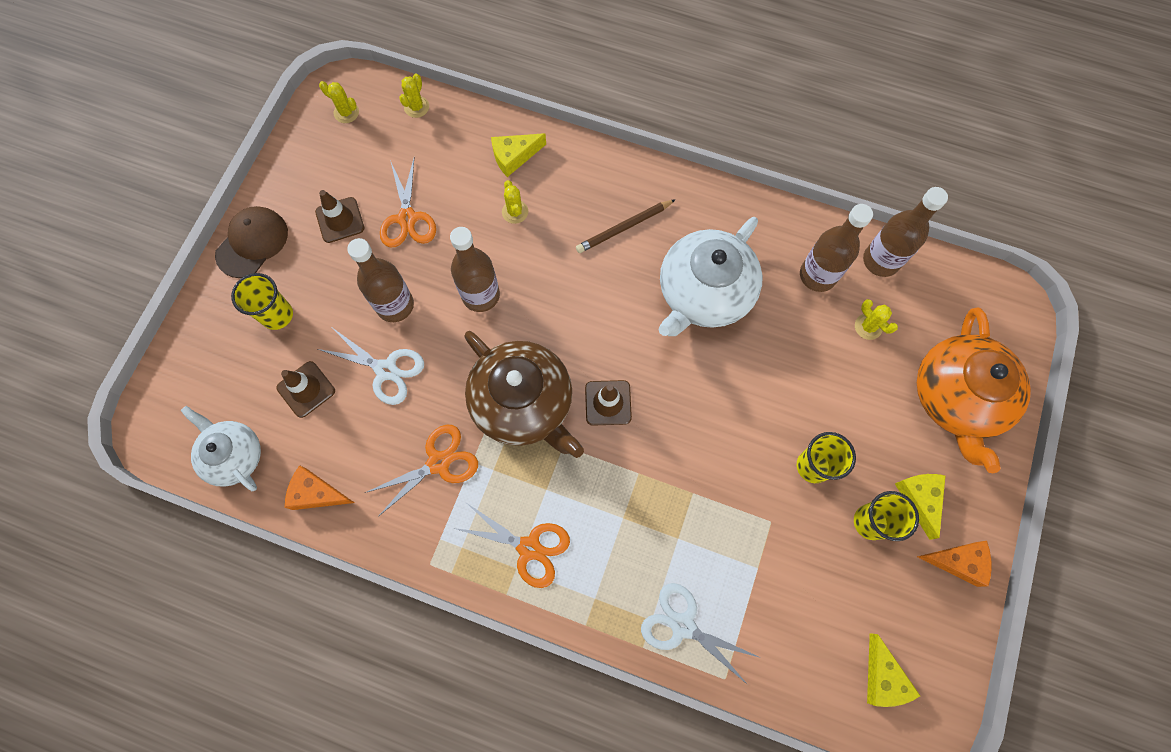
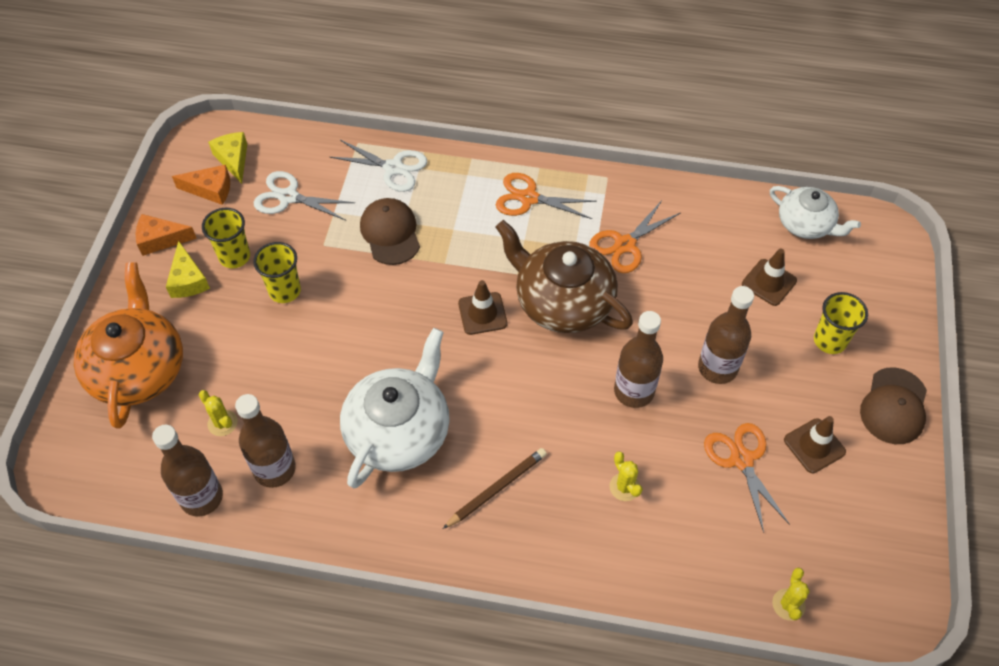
camera: 170 degrees right, 15 degrees down
orange cheese [285,465,355,510] -> orange cheese moved to [172,165,230,205]
white scissors [318,328,424,405] -> white scissors moved to [254,171,355,220]
yellow cactus [319,81,359,123] -> none
yellow cheese [491,133,546,177] -> none
none -> brown cap [360,198,420,265]

